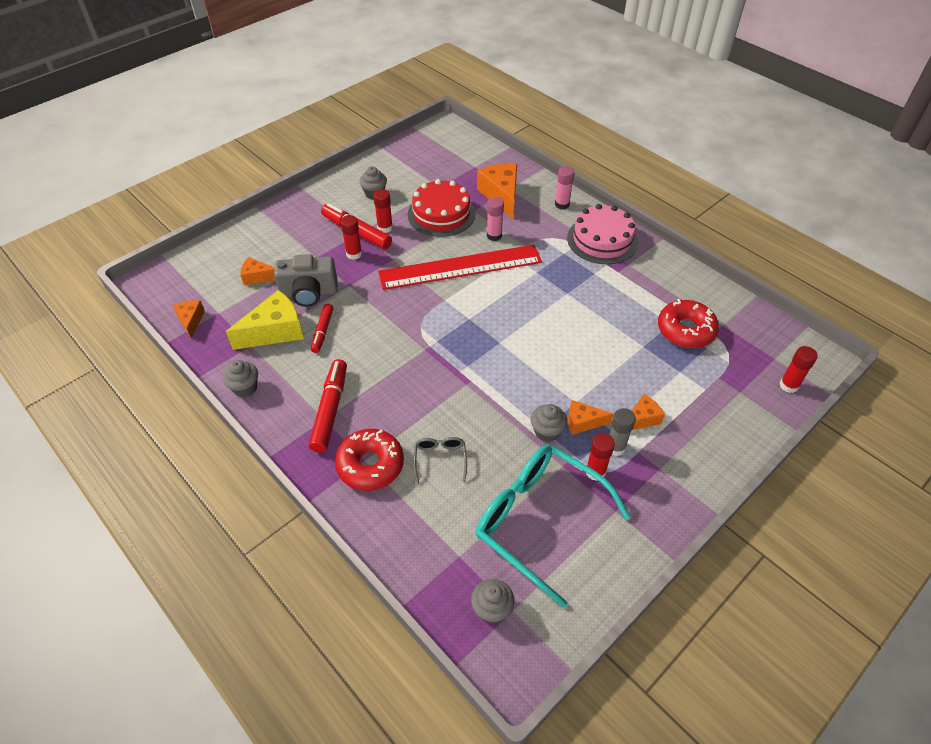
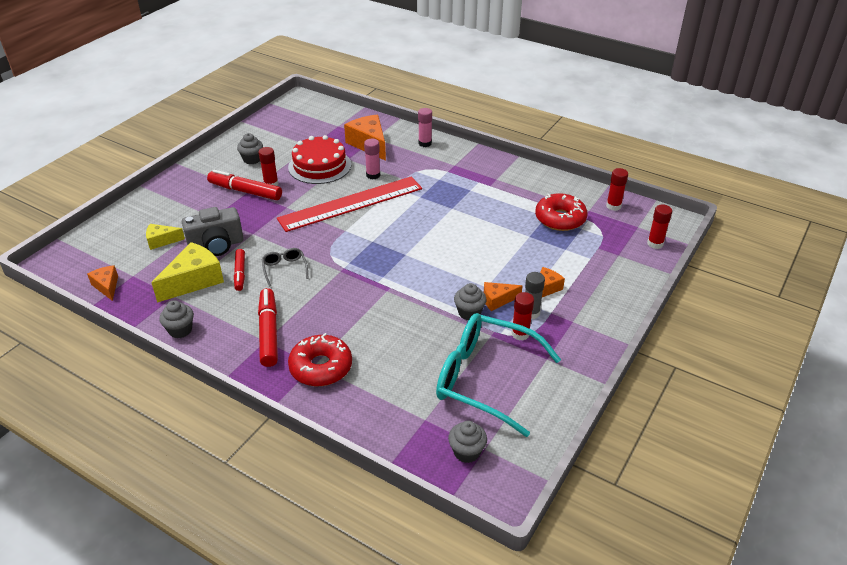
camera: 15 degrees left, 10 degrees down
orange cheese [240,257,275,285] -> yellow cheese [146,224,185,250]
red glue stick [340,215,362,260] -> red glue stick moved to [606,168,628,211]
grey glasses [413,437,467,484] -> grey glasses moved to [262,248,309,287]
pink cake [567,204,638,264] -> none

